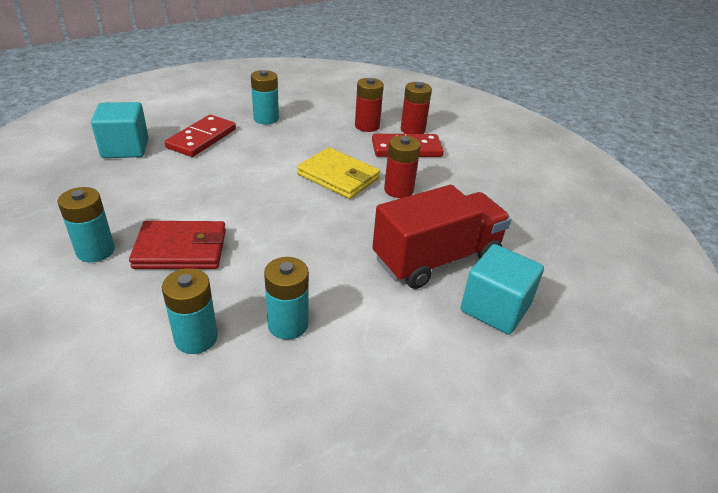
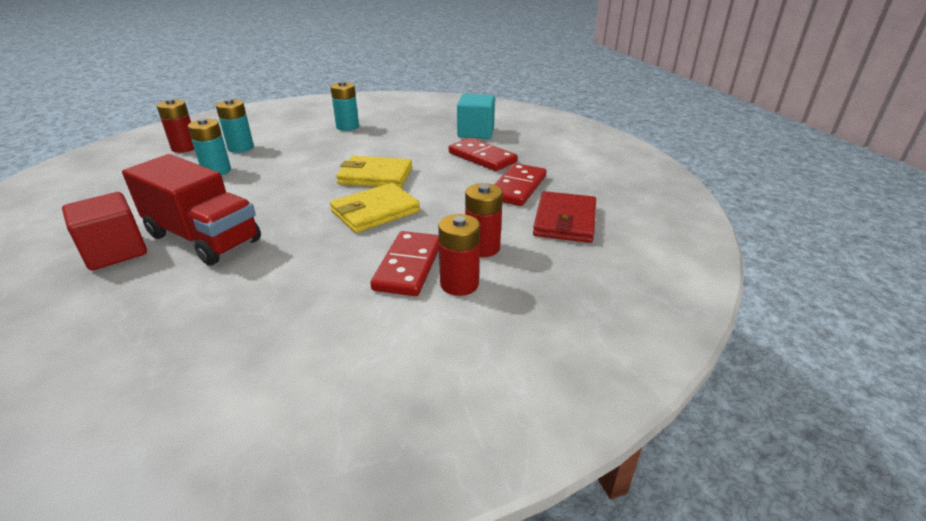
camera: 110 degrees right, 5 degrees down
red wallet [129,221,226,269] -> red wallet moved to [533,191,596,243]
turquoise battery [251,70,279,124] -> red domino [494,163,546,206]
red truck [372,185,511,289] -> red truck turned 45 degrees counterclockwise [122,154,261,265]
red battery [384,135,421,198] -> red battery moved to [157,99,195,153]
turquoise cube [461,244,544,335] -> red cube [62,192,147,270]
none -> yellow wallet [336,156,412,188]

